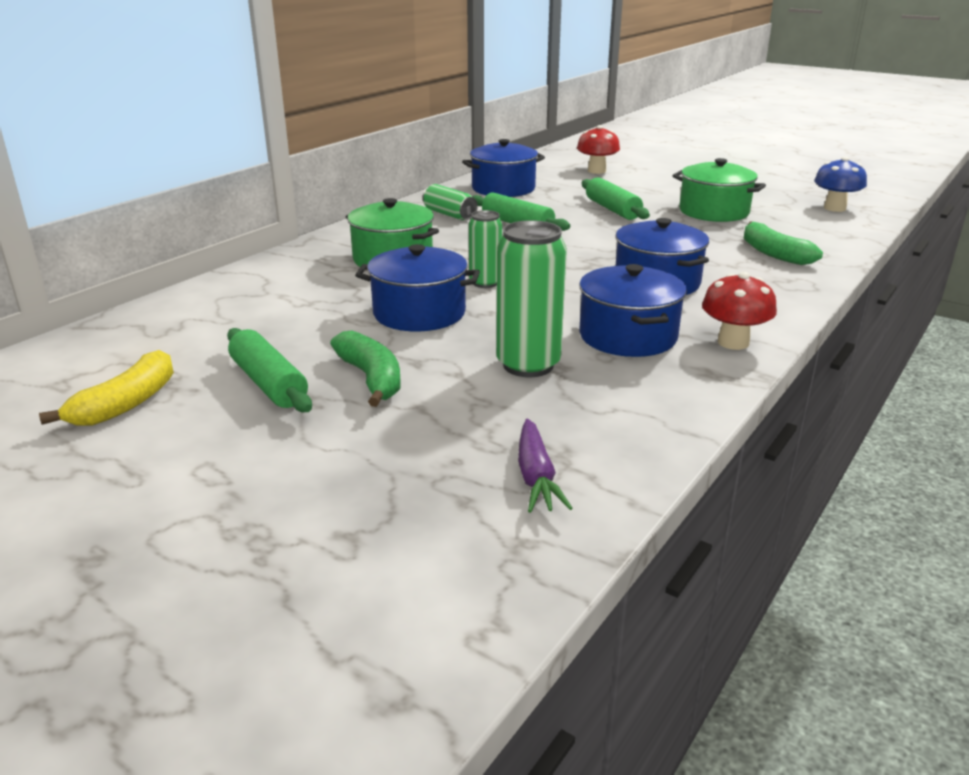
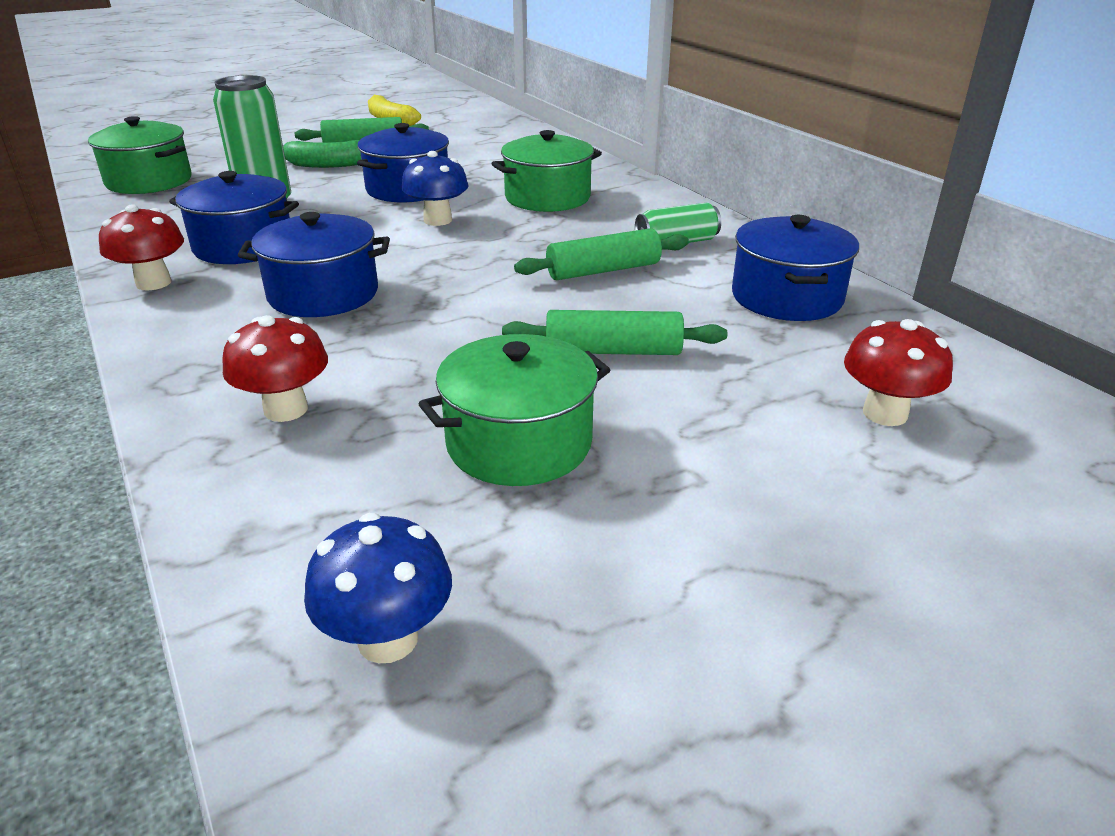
camera: 115 degrees right, 5 degrees up
green can [469,210,502,288] -> blue mushroom [401,151,469,226]
purple carrot [518,419,573,513] -> green pot [88,116,192,194]
green banana [744,222,823,265] -> red mushroom [222,315,328,422]

